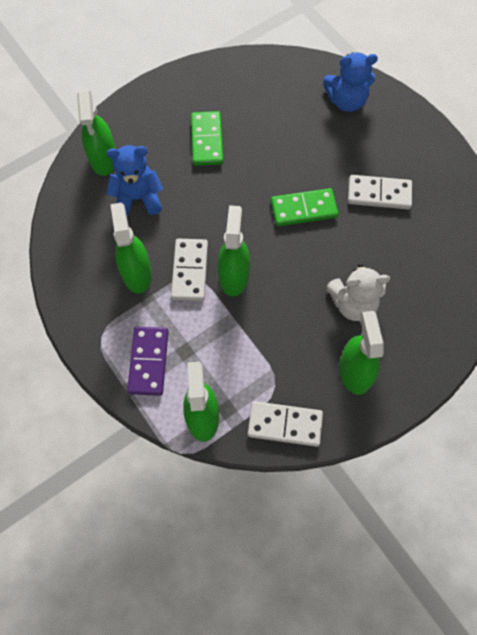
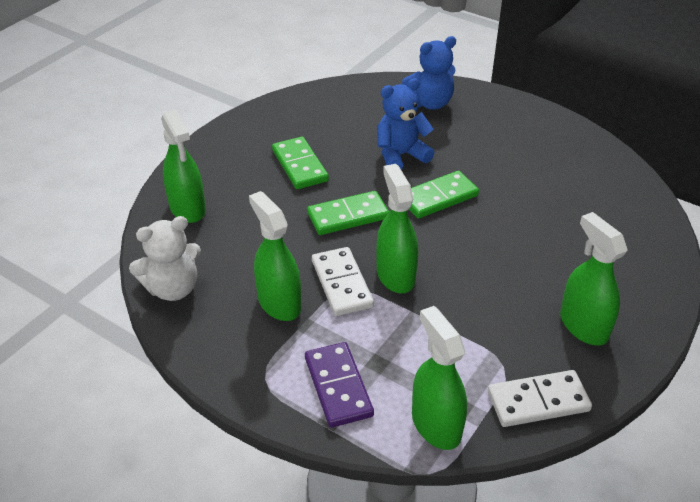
camera: 20 degrees left, 25 degrees down
blue teddy bear [107,145,163,217] -> blue teddy bear moved to [377,78,434,170]
white teddy bear [327,263,390,321] -> white teddy bear moved to [129,216,201,301]
white domino [348,175,412,209] -> none
none -> green domino [307,191,389,235]

